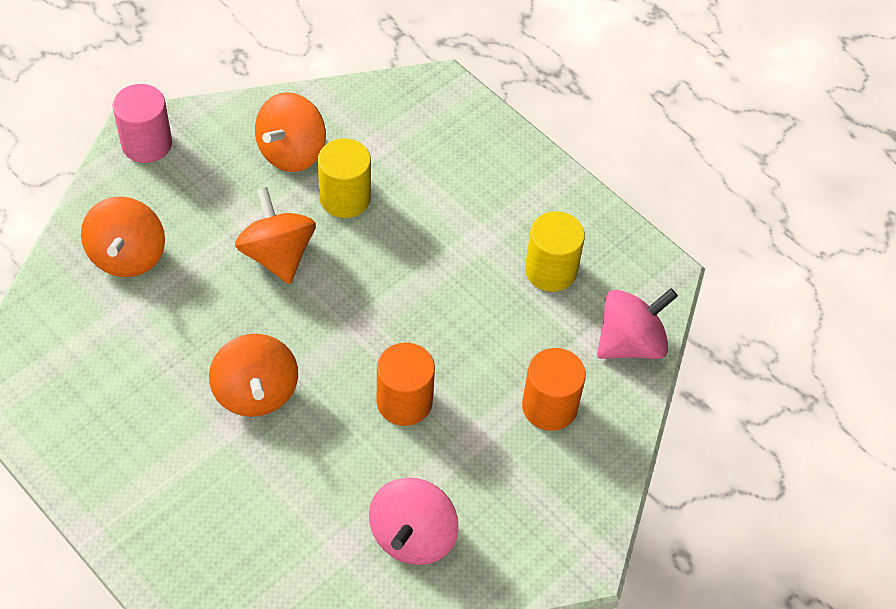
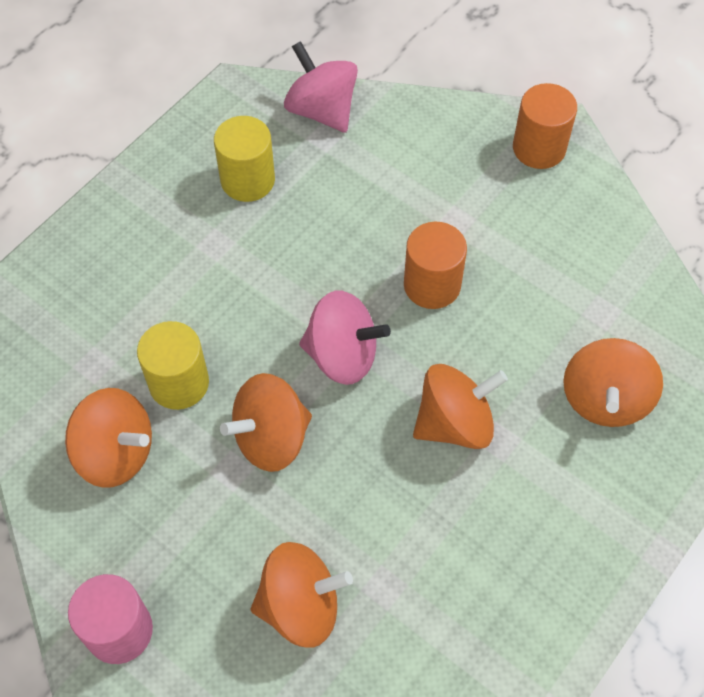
camera: 95 degrees left, 5 degrees up
pink spinning top [369,478,459,565] -> pink spinning top moved to [299,291,391,385]
orange cylinder [522,348,586,431] -> orange cylinder moved to [513,83,577,169]
none -> orange spinning top [563,338,663,427]

